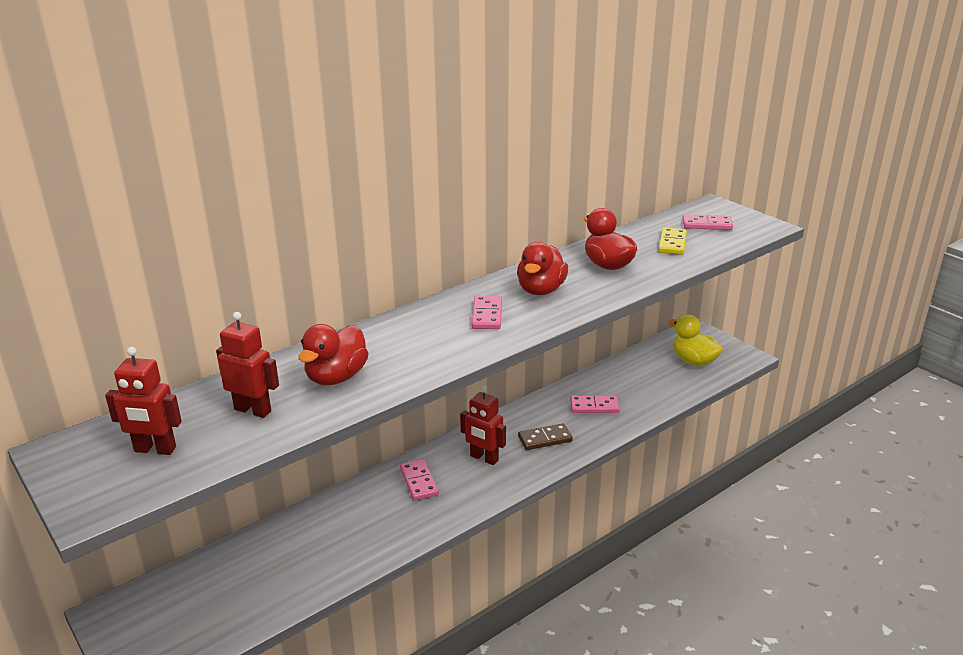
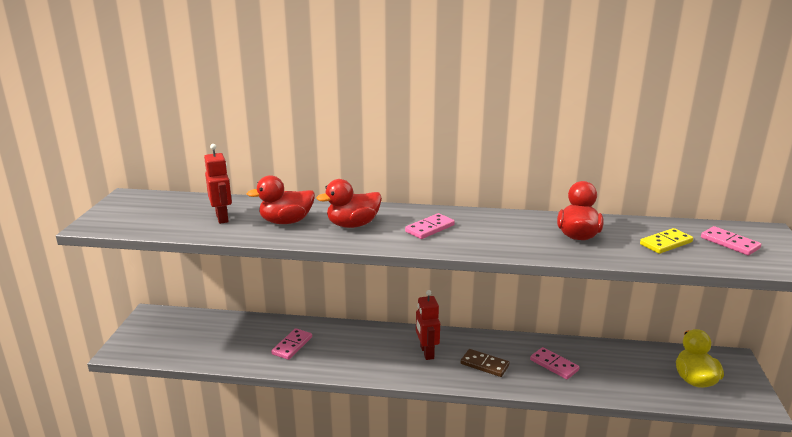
camera: 45 degrees right, 5 degrees down
red robot [105,347,182,455] -> none
pink domino [400,459,439,501] -> pink domino moved to [271,328,312,360]
red duck [517,242,568,295] -> red duck moved to [317,179,382,228]

